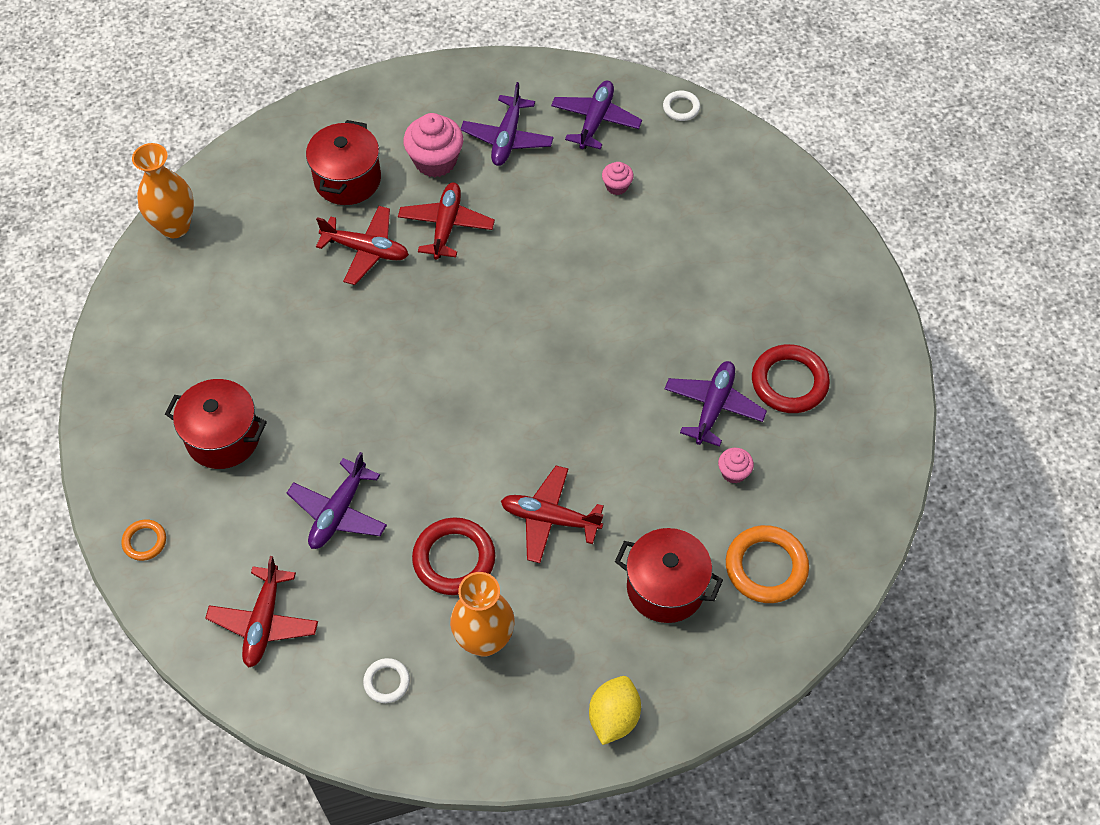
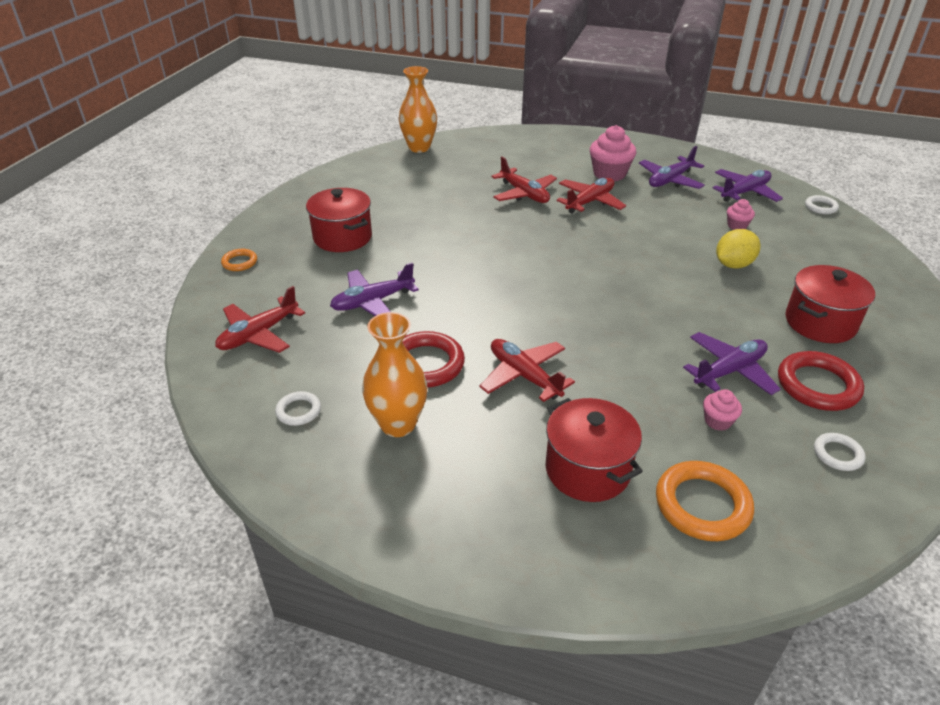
camera: 35 degrees right, 20 degrees down
red pot [306,120,381,205] -> red pot moved to [786,265,875,343]
yellow lemon [589,676,641,745] -> yellow lemon moved to [716,229,760,269]
none -> white ring [814,433,866,471]

